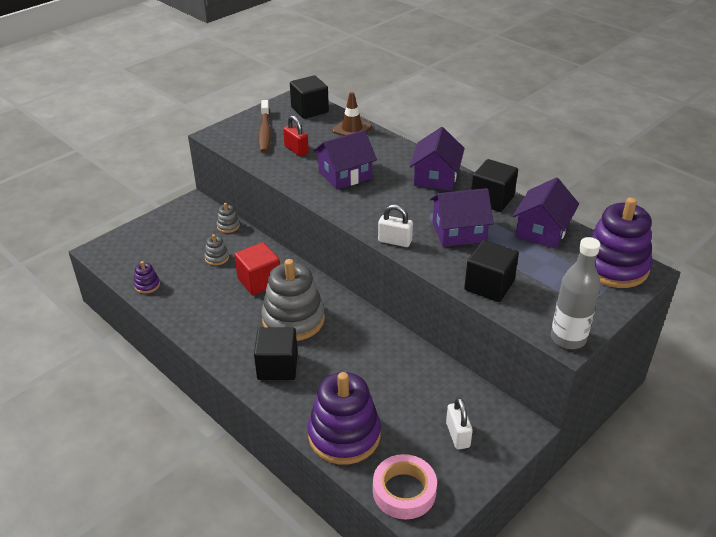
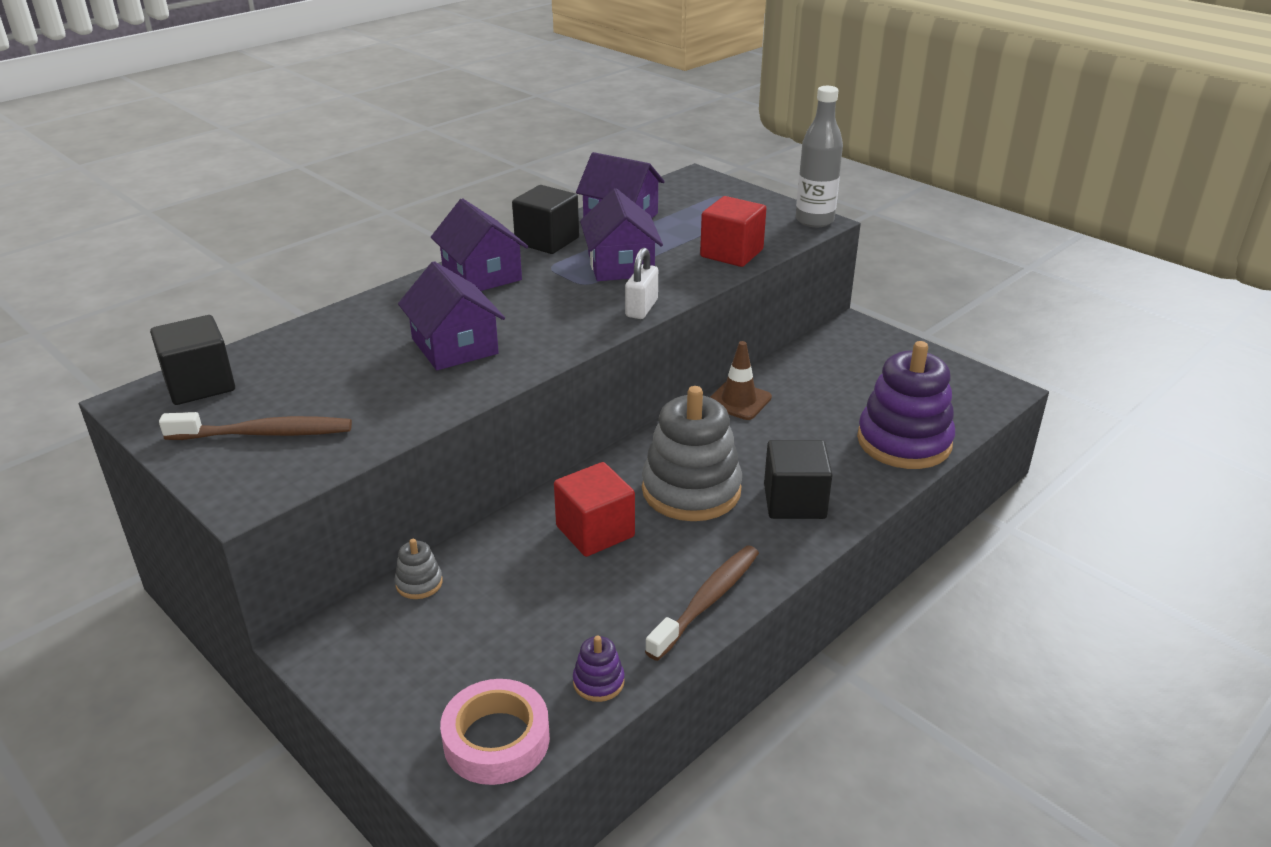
camera: 90 degrees left, 5 degrees down
grey stacking toy [204,234,229,266] -> none
red padlock [283,115,309,156] -> none
brown traffic cone [332,92,372,136] -> brown traffic cone moved to [710,341,772,420]
pink tape [373,454,437,519] -> pink tape moved to [440,679,550,785]
purple house [409,127,465,191] -> purple house turned 45 degrees clockwise [431,198,528,291]
white padlock [446,397,473,450] -> none
black cube [464,240,519,302] -> red cube [700,196,766,267]
purple stacking toy [589,197,652,288] -> none
none -> brown toothbrush [645,546,759,661]

